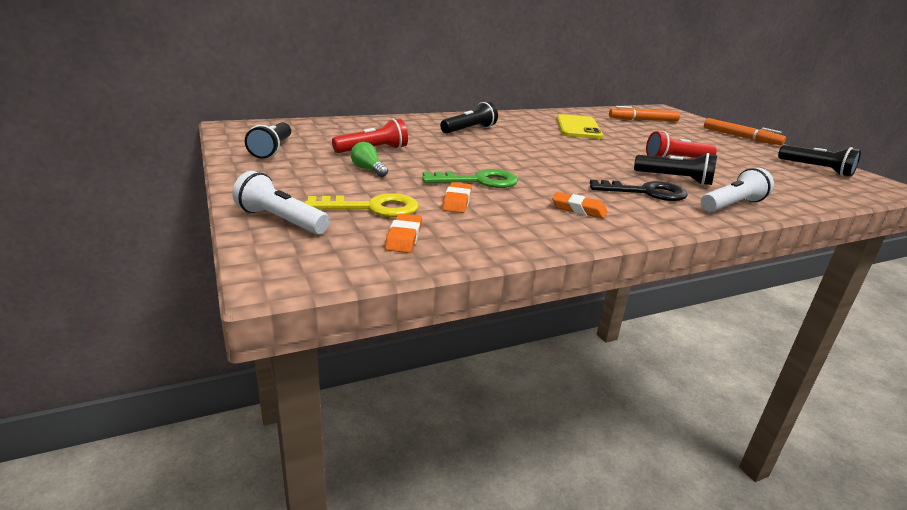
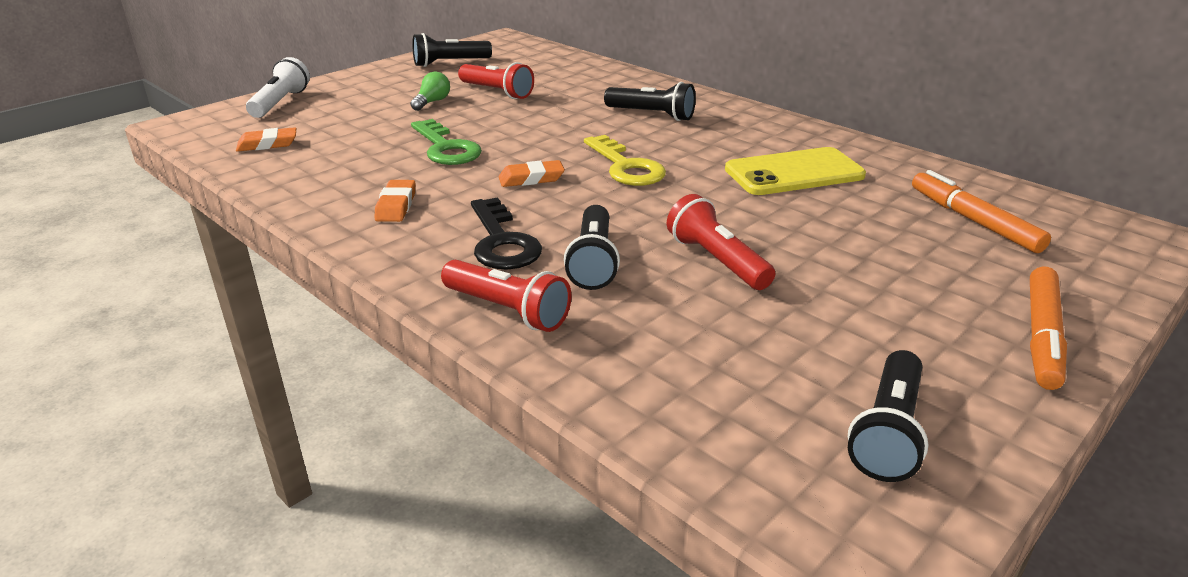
camera: 70 degrees right, 5 degrees up
yellow key [304,193,419,217] -> yellow key moved to [584,135,666,186]
orange eraser [442,182,472,213] -> orange eraser moved to [499,160,565,187]
white flashlight [701,168,774,212] -> red flashlight [441,260,571,332]

